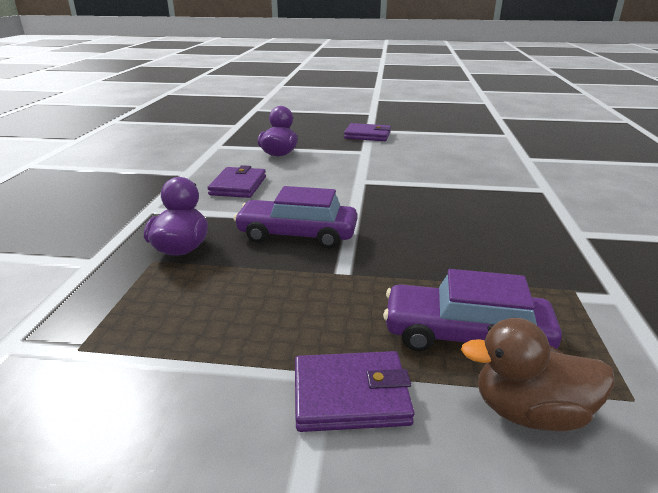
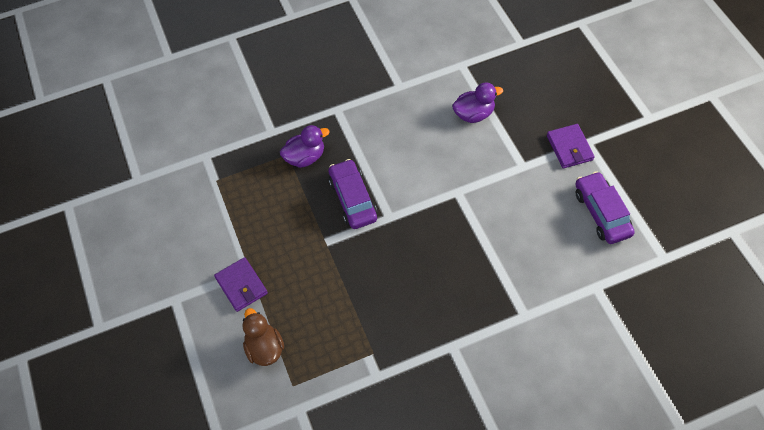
camera: 65 degrees right, 30 degrees up
purple wallet [207,165,266,198] -> none
purple car [383,269,562,351] -> purple car moved to [575,171,635,244]

